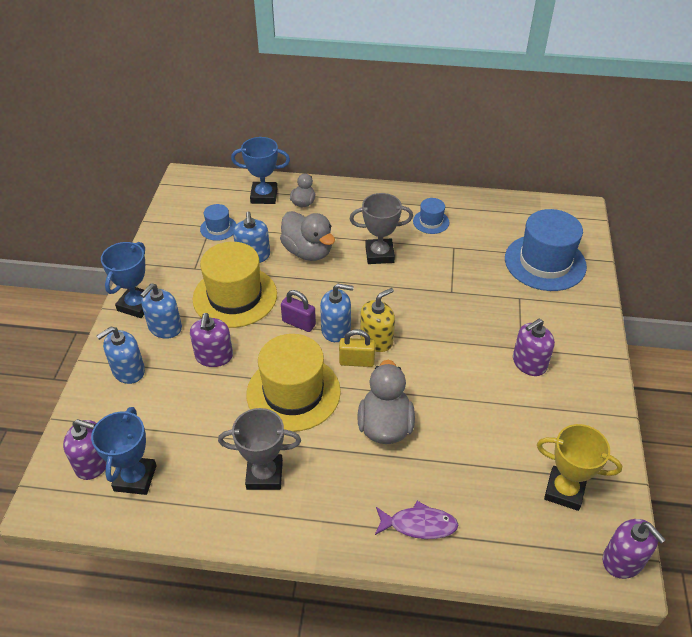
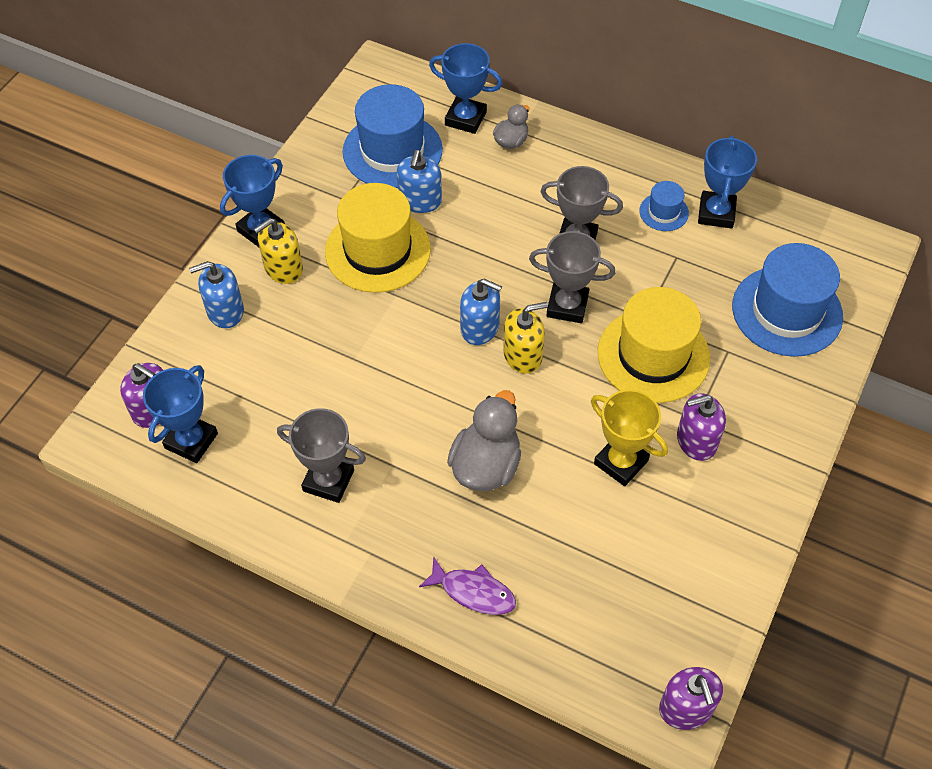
camera: 20 degrees right, 10 degrees up
blue soap dispenser [140,283,182,339] -> yellow soap dispenser [254,218,303,284]
purple soap dispenser [190,313,233,367] -> none
blue hat [200,204,236,241] -> blue hat [343,84,443,188], size x2.10
yellow hat [246,334,341,432] -> yellow hat moved to [598,287,710,403]
grey duck [280,211,335,261] -> none
purple padlock [281,290,316,332] -> none
yellow padlock [339,329,375,367] -> none
yellow trophy [537,424,622,511] -> yellow trophy moved to [591,389,668,486]
none -> grey trophy [529,231,616,323]
none -> blue trophy [698,136,757,229]

